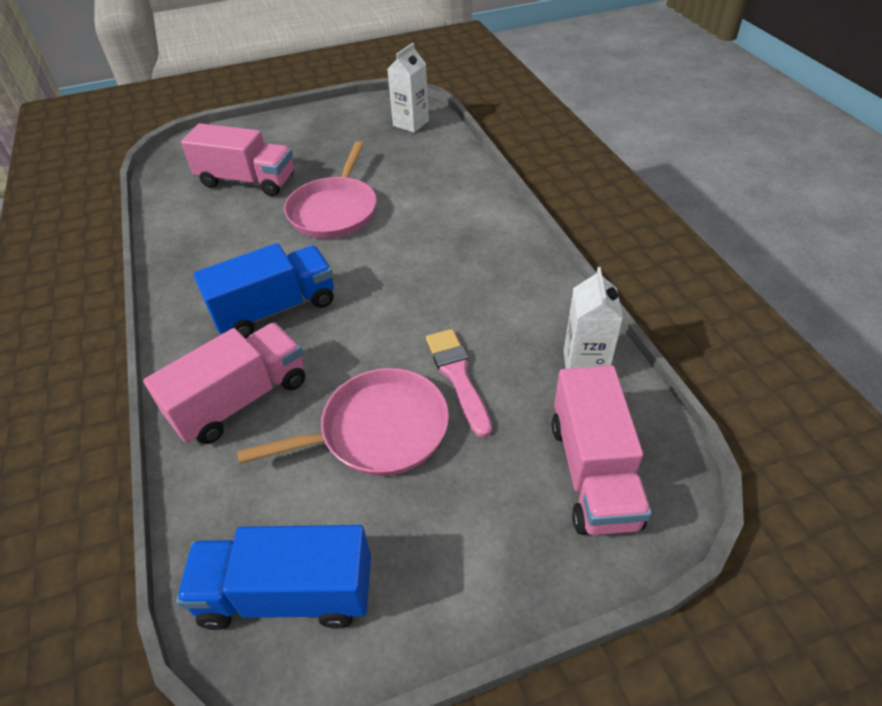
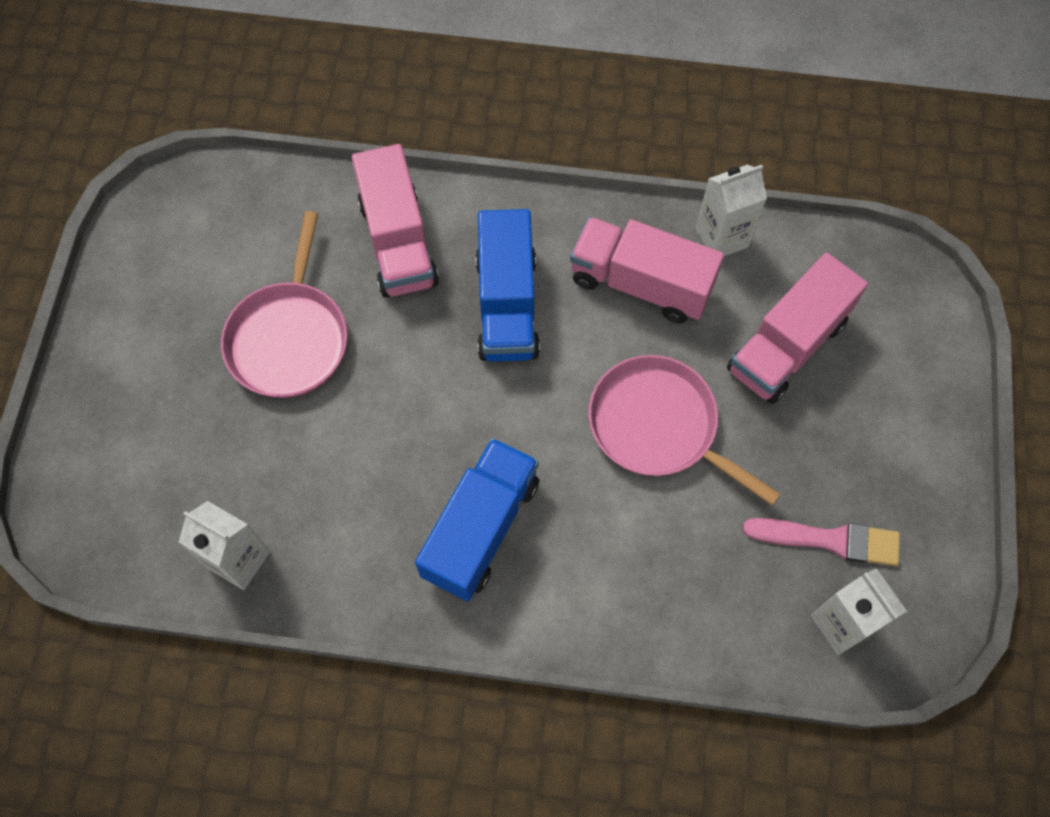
camera: 115 degrees right, 20 degrees up
blue truck [176,525,371,630] -> blue truck moved to [415,438,539,601]
pink brush [426,329,492,438] -> pink brush moved to [743,518,900,566]
pink truck [552,365,652,535] -> pink truck moved to [570,217,724,323]
none -> white carton [695,165,767,256]

